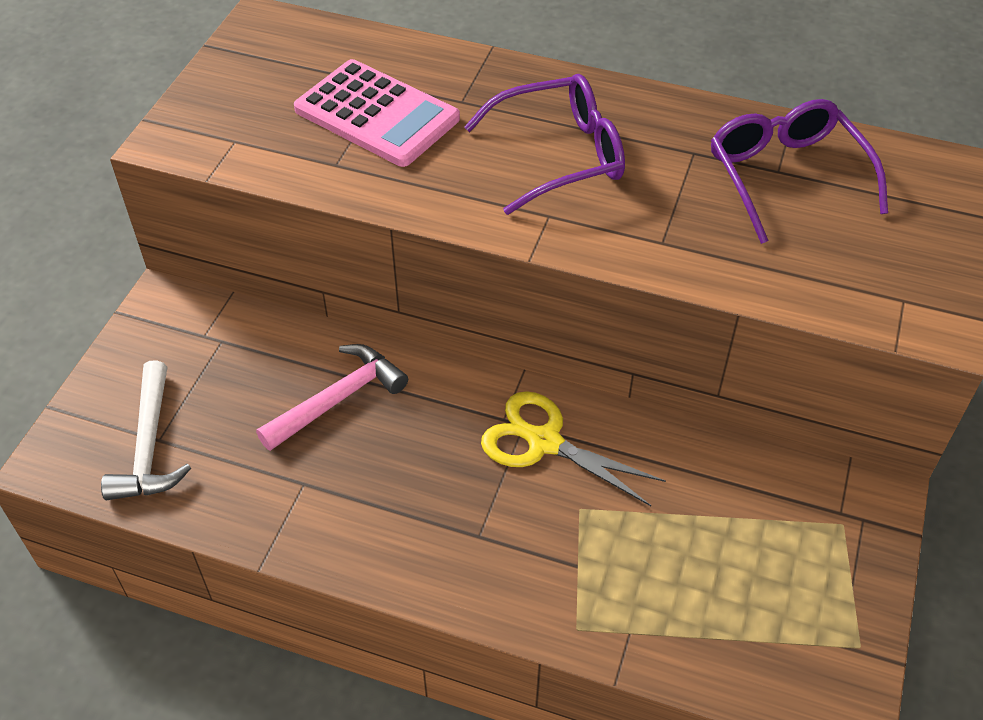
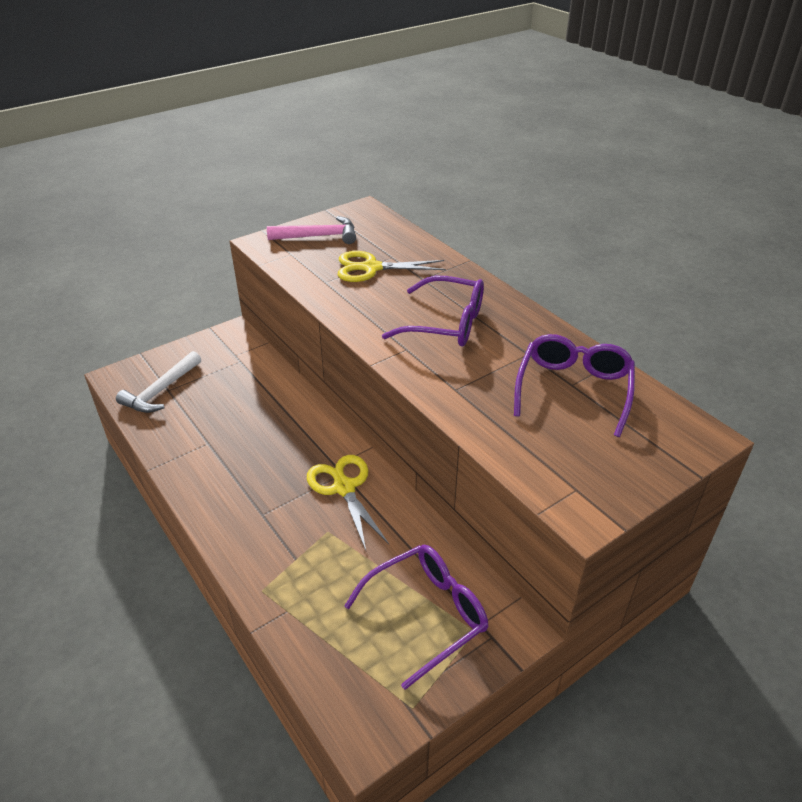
camera: 35 degrees right, 10 degrees down
pink hammer [256,344,408,451] -> pink hammer moved to [267,216,356,244]
pink calculator [294,59,460,167] -> yellow scissors [338,251,446,282]
none -> purple glasses [344,545,488,690]

